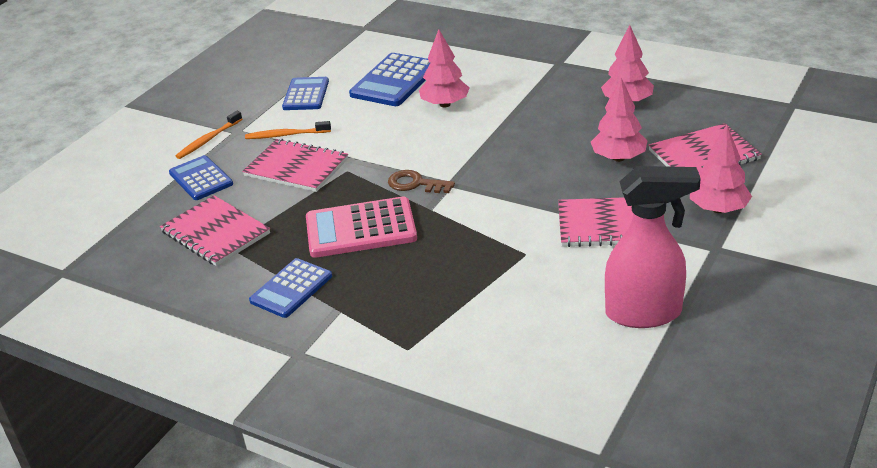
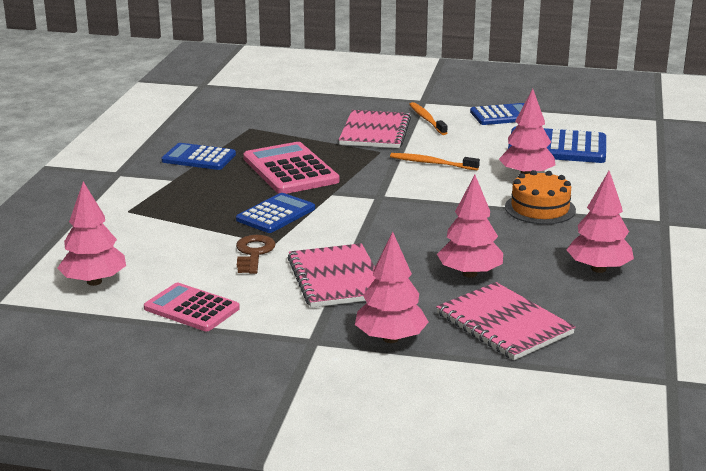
camera: 70 degrees right, 10 degrees down
pink notebook [160,195,270,266] -> none
blue calculator [169,155,233,200] -> blue calculator moved to [236,193,315,233]
orange toothbrush [176,111,242,159] -> orange toothbrush moved to [390,153,480,170]
brown key [388,170,455,193] -> brown key moved to [236,235,275,274]
pink spray bottle [605,166,701,328] -> pink calculator [144,283,240,331]
none -> pink tree [57,181,126,286]
none -> orange cake [505,170,576,224]

